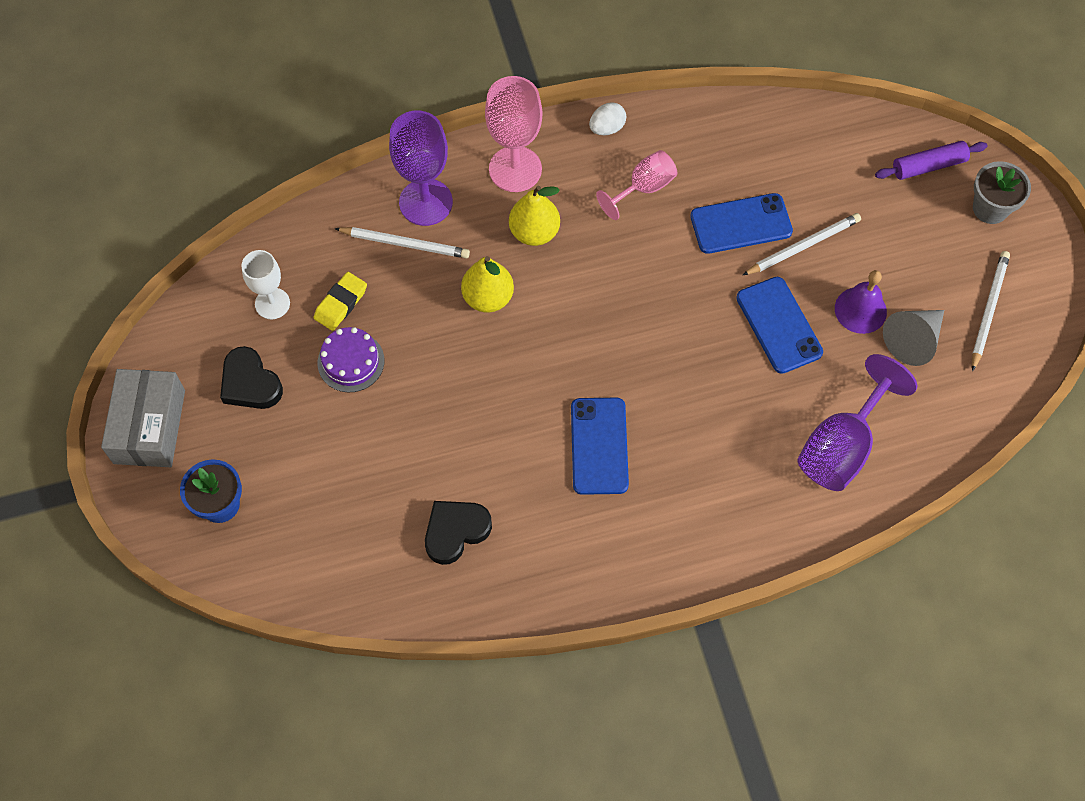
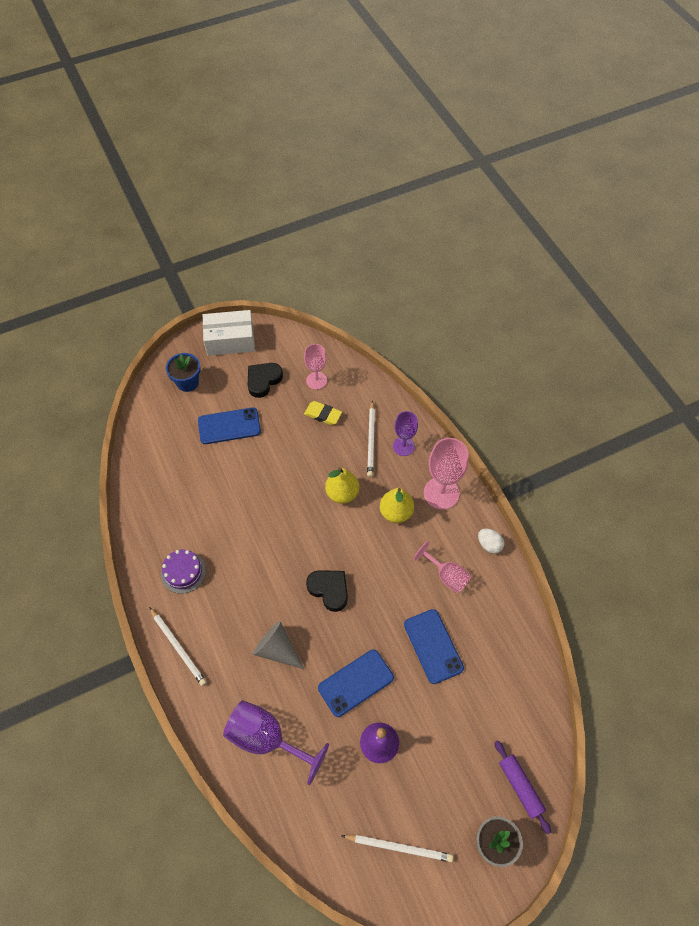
camera: 80 degrees right, 5 degrees down
grey box [101,369,185,467] -> white box [203,310,255,356]
white goblet [241,250,290,319] -> pink goblet [304,344,327,389]
purple cake [318,327,384,392] -> purple cake moved to [161,549,206,594]
purple goblet [389,111,453,226] -> purple goblet [393,411,418,456], size x0.63
black heart [425,501,492,565] -> black heart moved to [306,570,348,612]
blue phone [571,398,629,495] -> blue phone moved to [198,407,261,444]
white pencil [743,213,861,275] -> white pencil moved to [149,607,207,686]
grey cone [883,310,944,366] -> grey cone moved to [253,621,304,669]

